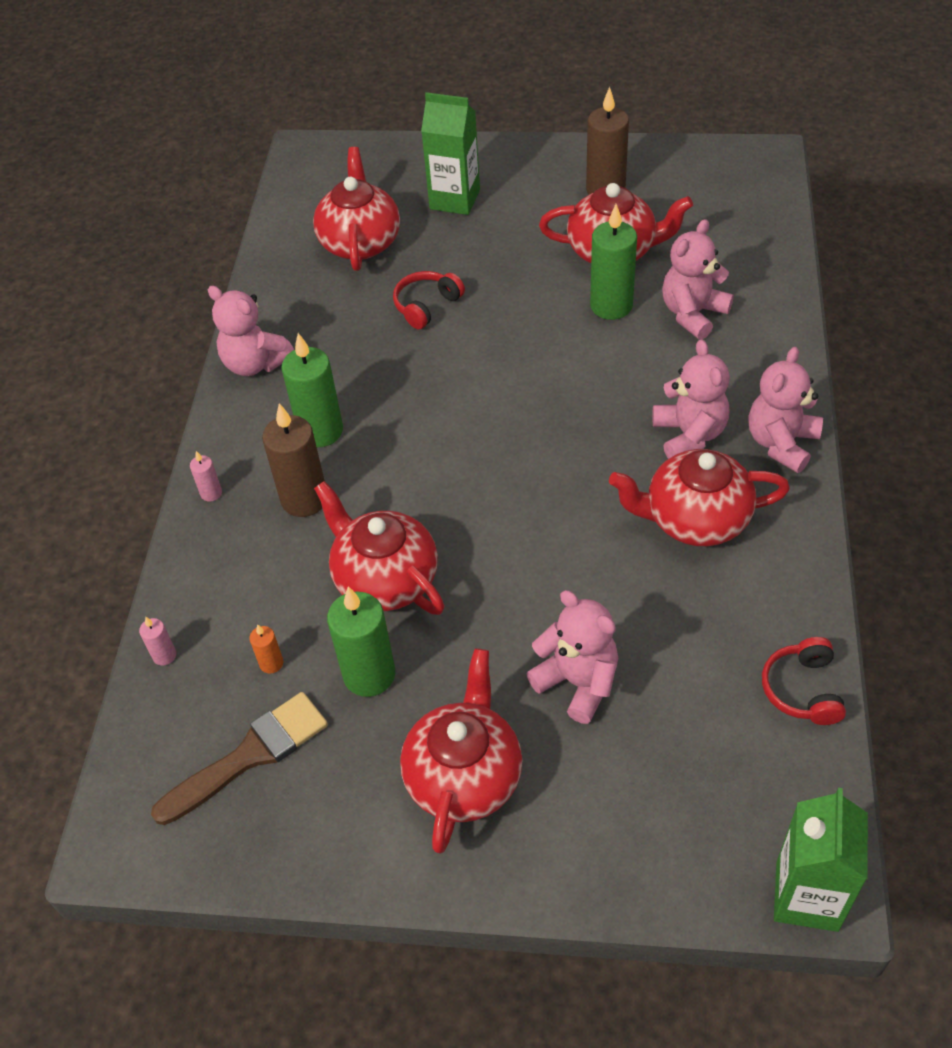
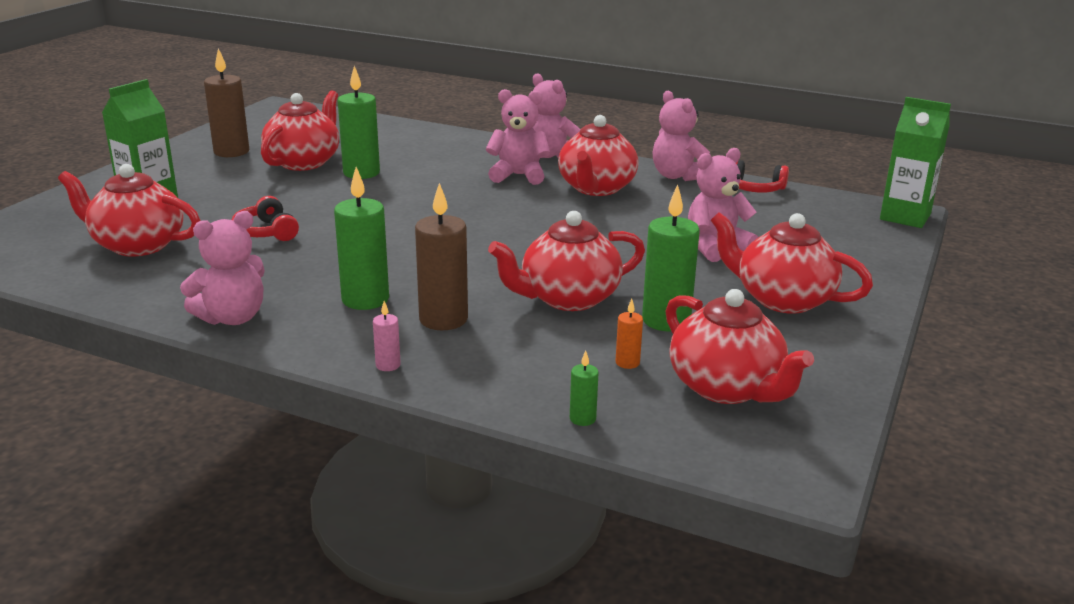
camera: 75 degrees left, 25 degrees down
pink candle [139,617,176,666] -> green candle [570,351,599,426]
brown brush [151,692,328,825] -> red teapot [665,289,814,404]
pink teddy bear [662,219,734,339] -> pink teddy bear moved to [652,91,710,181]

